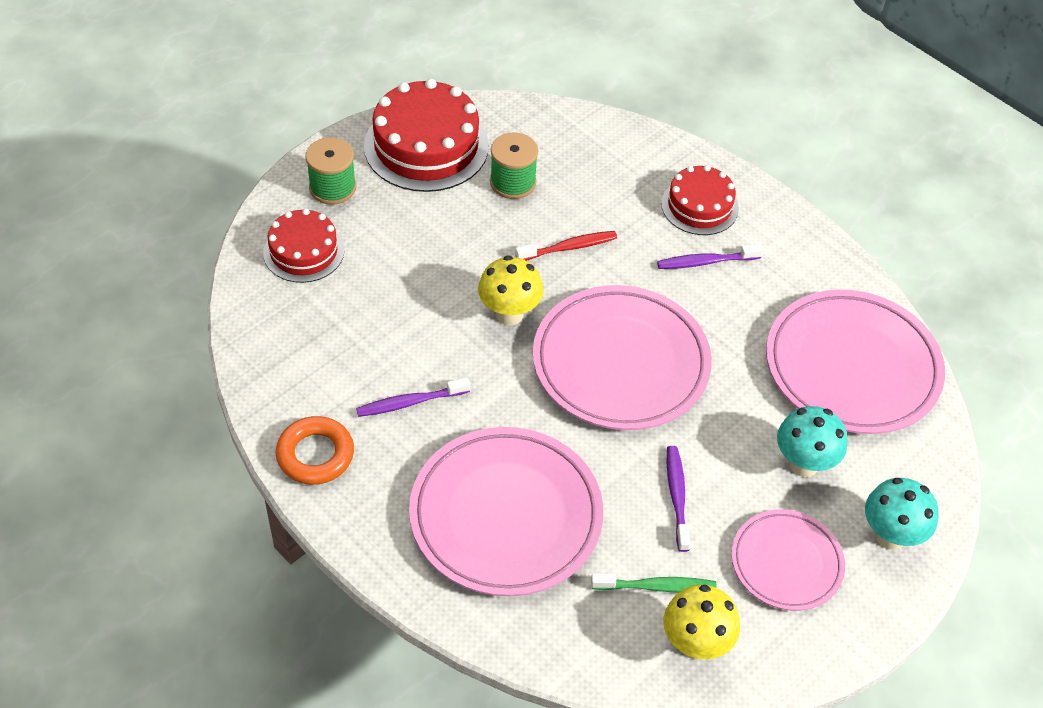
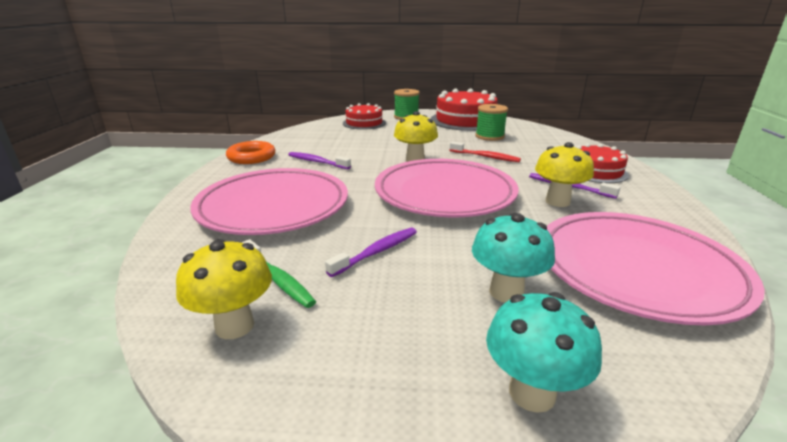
camera: 50 degrees right, 25 degrees down
pink plate [731,509,845,611] -> none
none -> yellow mushroom [535,142,594,207]

